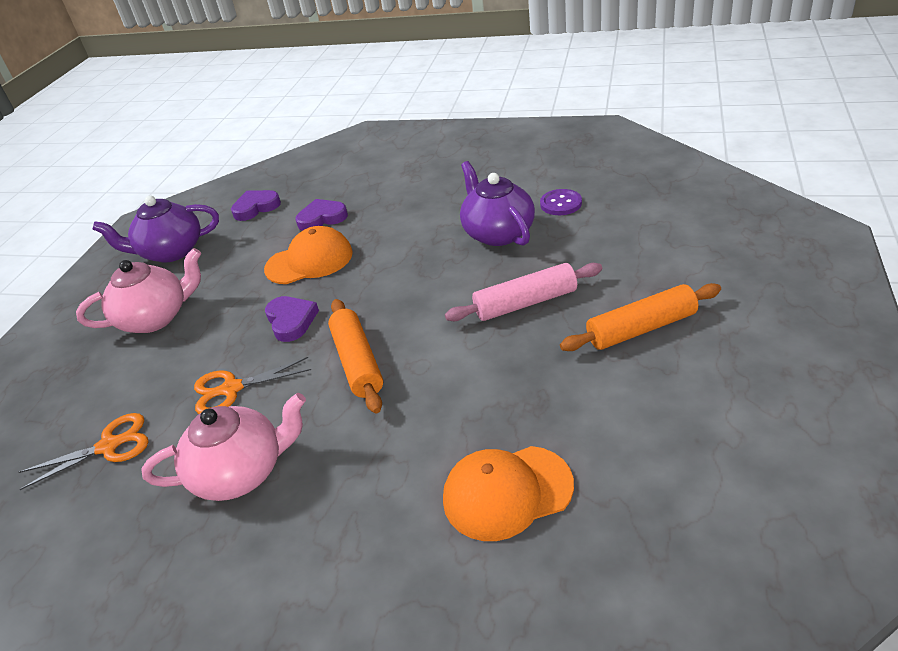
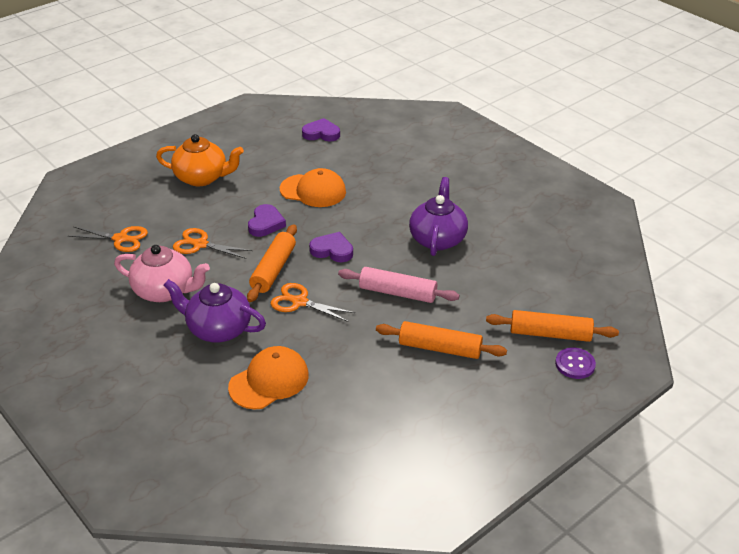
camera: 30 degrees right, 0 degrees up
pink teapot [76,248,202,333] -> orange teapot [156,134,244,186]
purple teapot [92,195,219,263] -> purple teapot moved to [164,279,266,343]
purple heart [295,199,348,231] -> purple heart moved to [309,232,353,262]
orange cap [443,446,574,541] -> orange cap turned 120 degrees clockwise [228,346,309,409]
purple button [540,189,582,215] -> purple button moved to [555,348,596,379]
none -> orange scissors [271,283,355,322]
none -> orange rolling pin [486,310,619,342]

